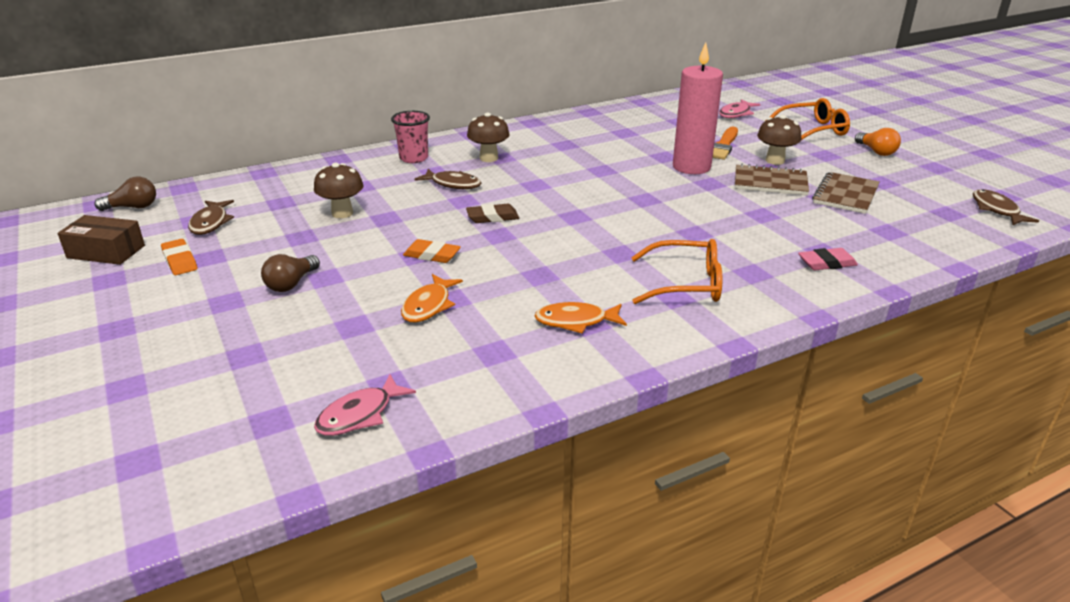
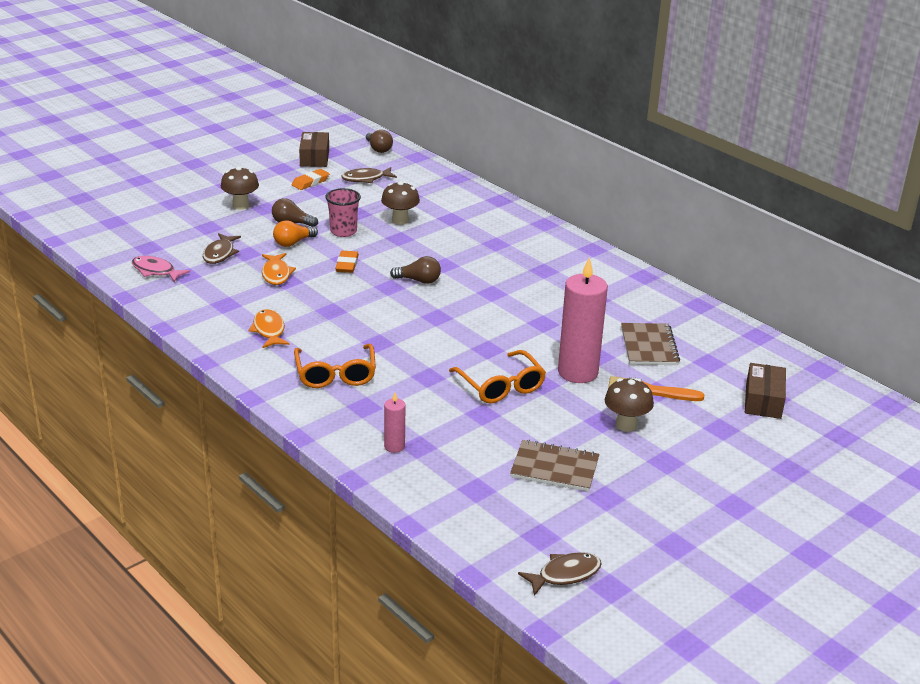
camera: 75 degrees right, 0 degrees up
pink cup [391,111,430,163] -> pink cup moved to [325,188,361,237]
orange fish [401,274,463,322] -> orange fish turned 105 degrees counterclockwise [262,253,296,285]
brown fish [414,169,482,189] -> brown fish moved to [203,233,241,264]
brown eraser [466,204,519,223] -> brown light bulb [390,256,441,284]
brown mushroom [467,112,509,162] -> brown mushroom moved to [221,167,259,210]
pink fish [719,99,761,118] -> brown box [745,363,786,419]
brown notebook [735,164,809,195] -> brown notebook moved to [621,323,680,365]
orange glasses [770,98,850,140] -> orange glasses moved to [449,350,546,403]
pink eraser [798,248,858,270] -> pink candle [384,393,405,453]
orange light bulb [855,128,901,156] -> orange light bulb moved to [273,220,318,247]

